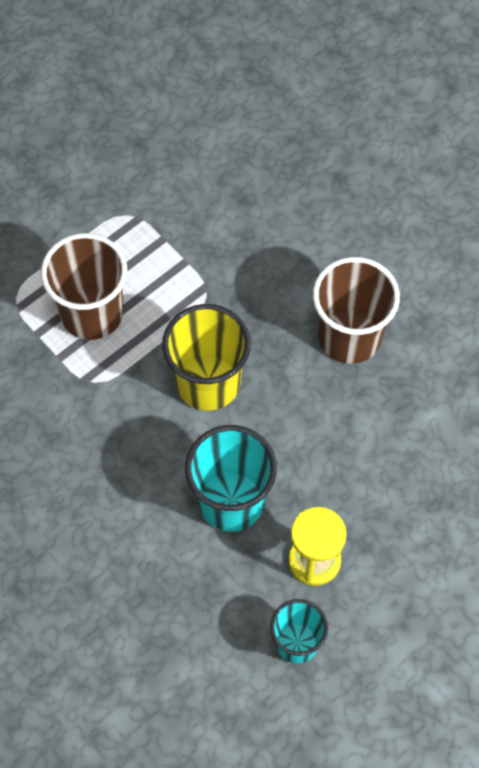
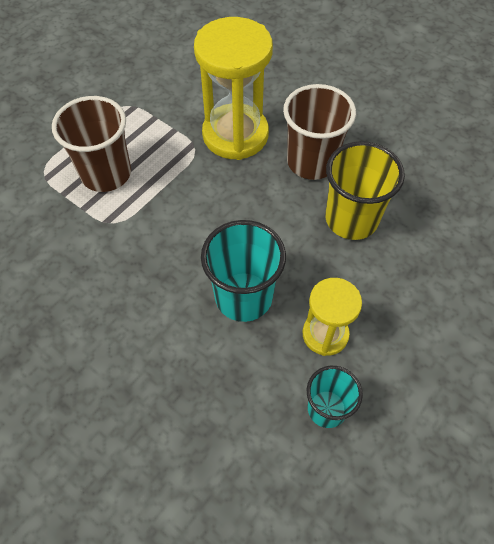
camera: 10 degrees left, 5 degrees down
yellow cup [162,304,251,411] -> yellow cup moved to [325,141,405,240]
none -> yellow hourglass [194,17,273,160]

